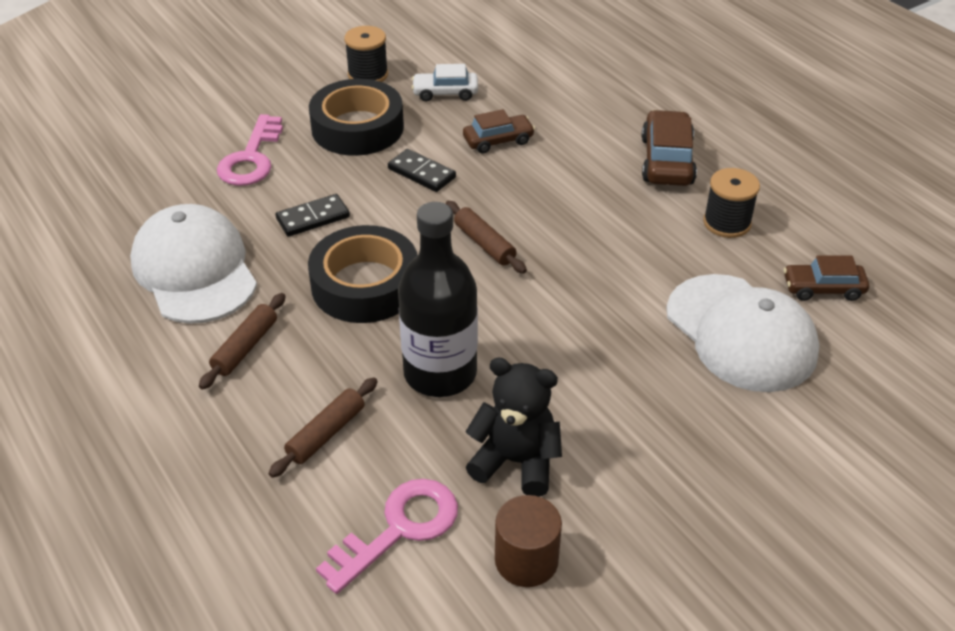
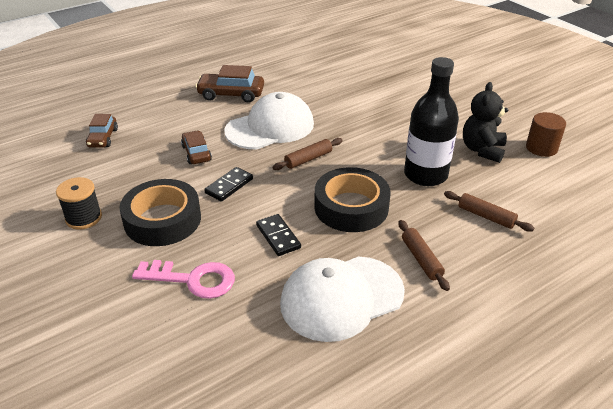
camera: 90 degrees left, 5 degrees down
brown rolling pin [199,293,286,390] -> brown rolling pin turned 45 degrees clockwise [398,220,450,291]
pink key [316,479,458,594] -> none
white car [412,64,478,101] -> none
white cap [666,274,819,392] -> white cap moved to [224,92,314,149]
black spool [703,168,760,238] -> none
brown car [784,255,869,301] -> brown car moved to [86,114,118,147]

